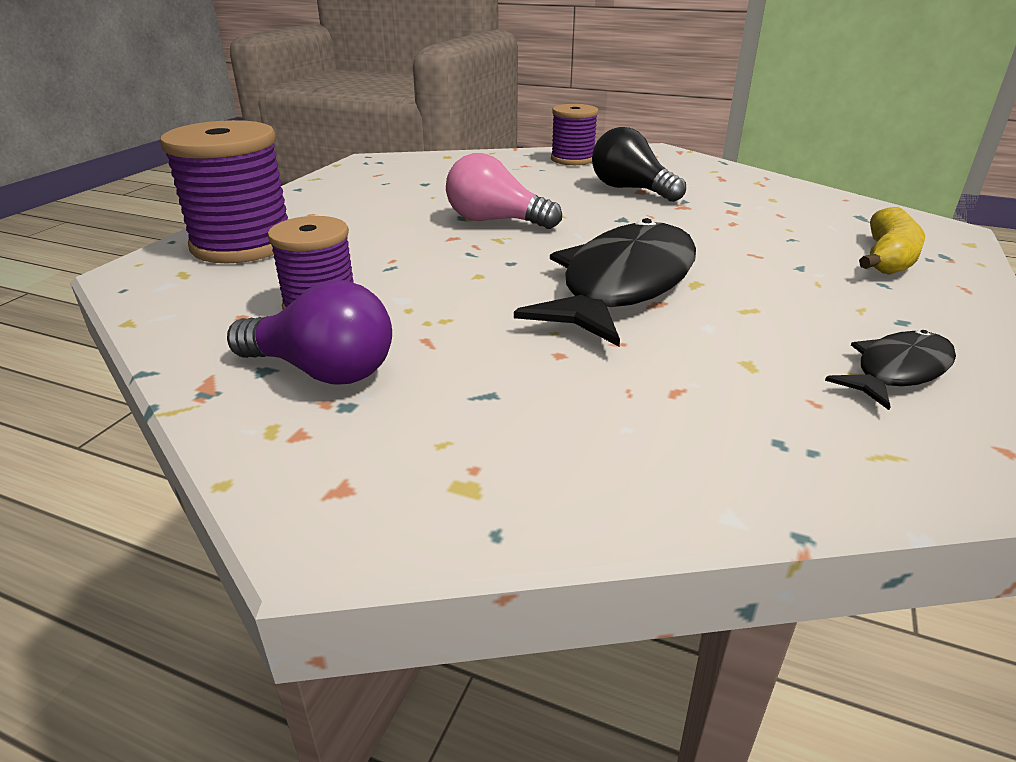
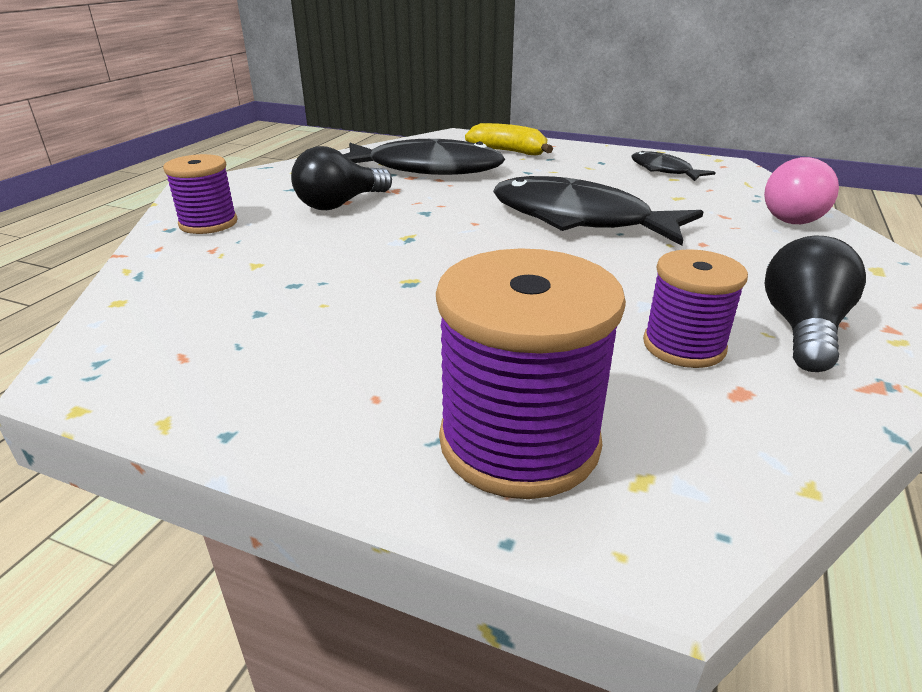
camera: 90 degrees left, 0 degrees up
purple light bulb [227,280,392,385] -> black light bulb [764,235,866,372]
pink light bulb [446,153,562,229] -> pink light bulb moved to [764,157,839,224]
none -> black fish [343,139,505,175]

